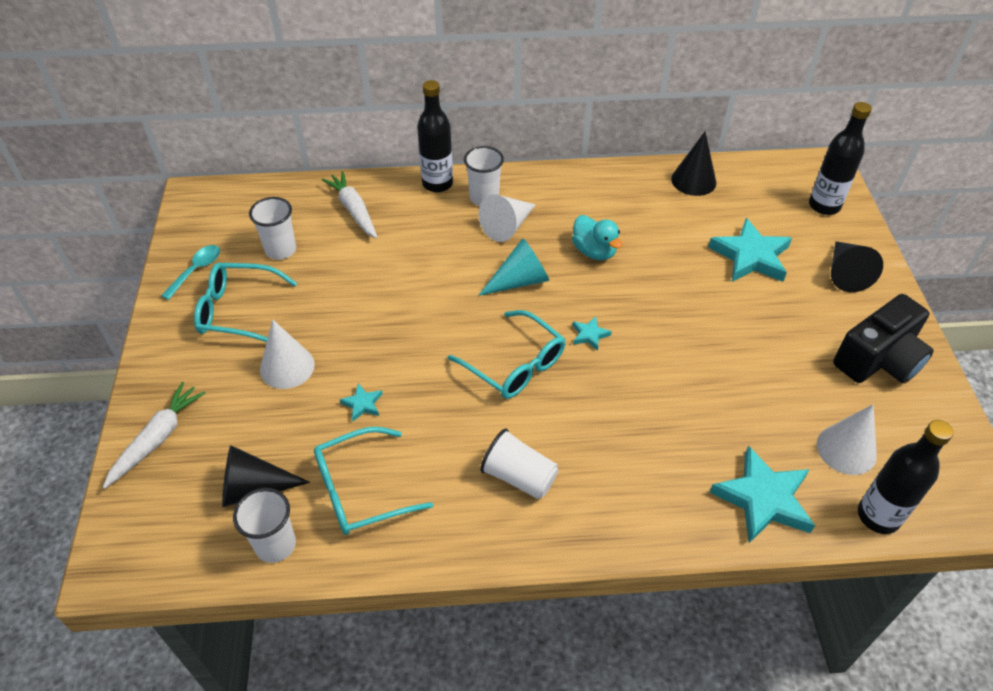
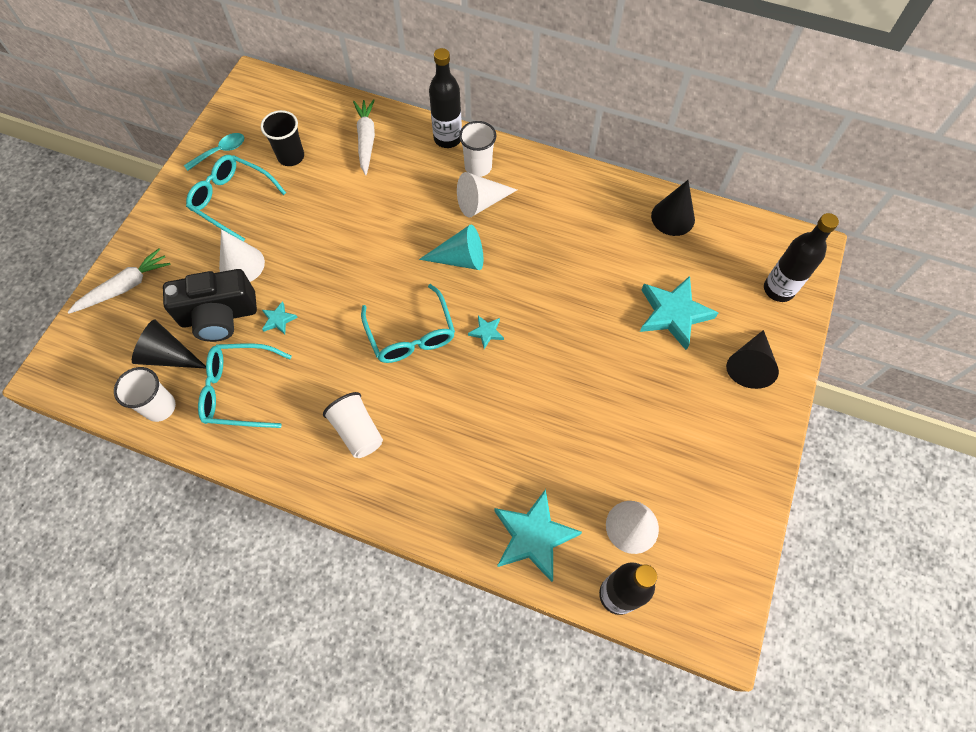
camera: 25 degrees right, 15 degrees up
white cup [249,197,296,260] -> black cup [261,110,304,166]
turquoise duck [572,215,622,260] -> none
black camera [833,294,934,383] -> black camera moved to [163,269,257,342]

